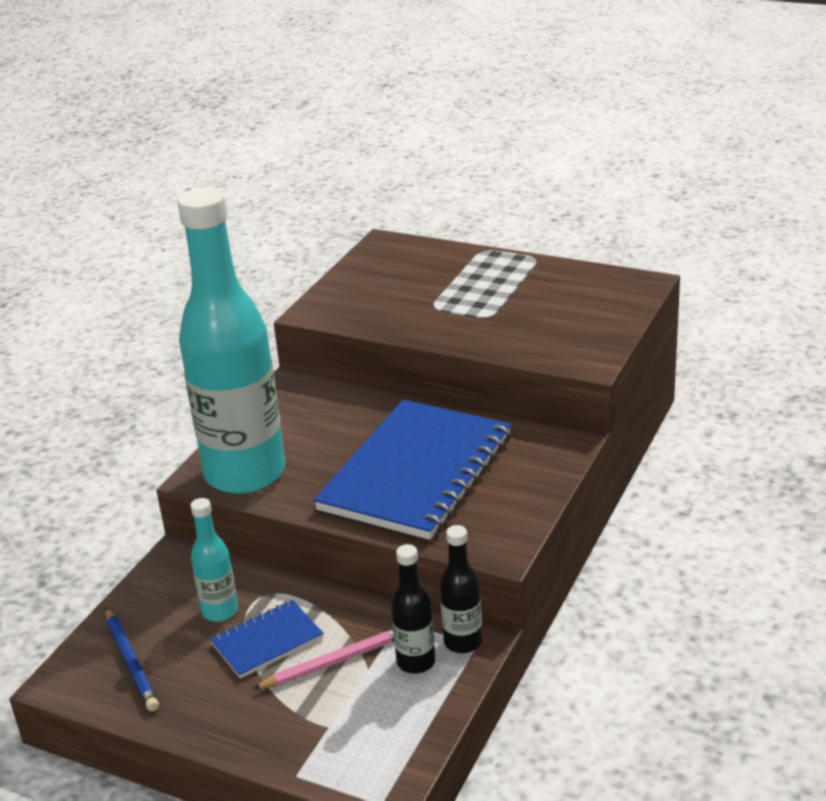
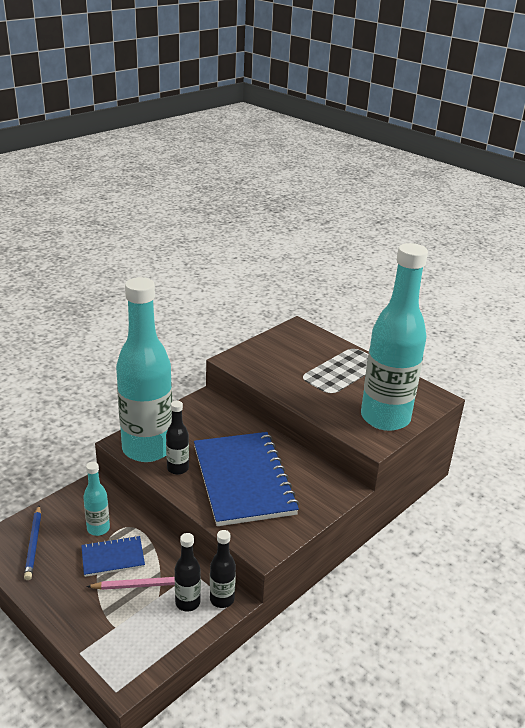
camera: 15 degrees right, 0 degrees up
blue notebook [314,400,511,540] -> blue notebook turned 60 degrees counterclockwise [194,432,299,526]
none -> black bottle [166,401,189,475]
none -> turquoise bottle [361,243,428,431]

